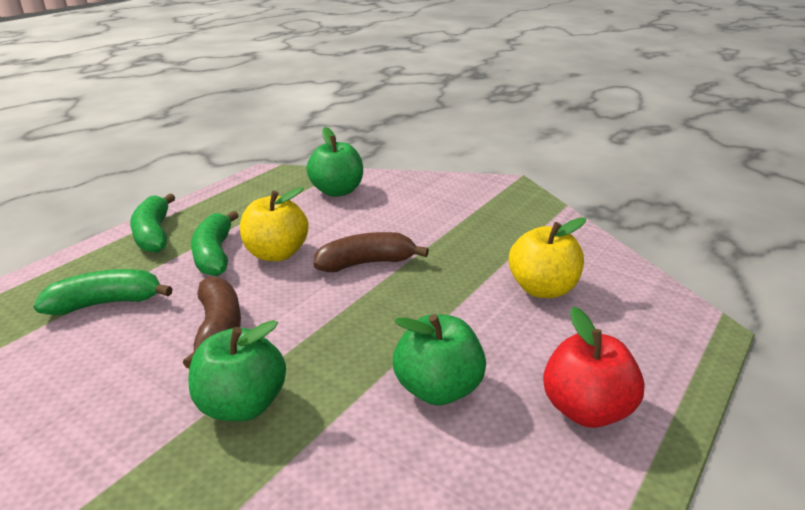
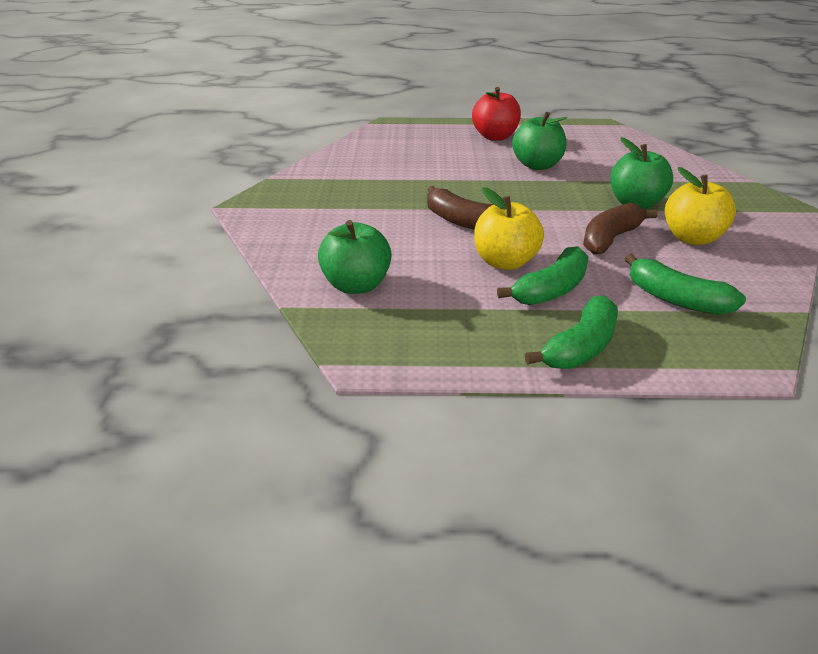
camera: 125 degrees left, 5 degrees up
yellow apple [509,217,586,298] -> yellow apple moved to [665,167,736,245]

